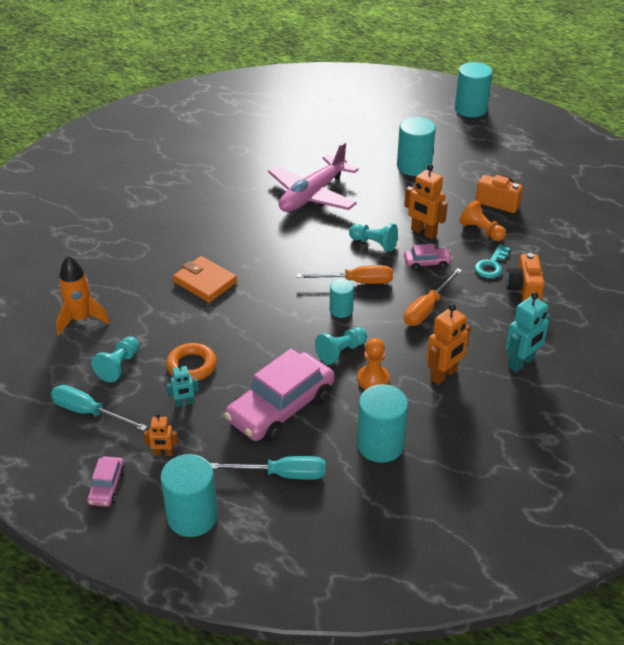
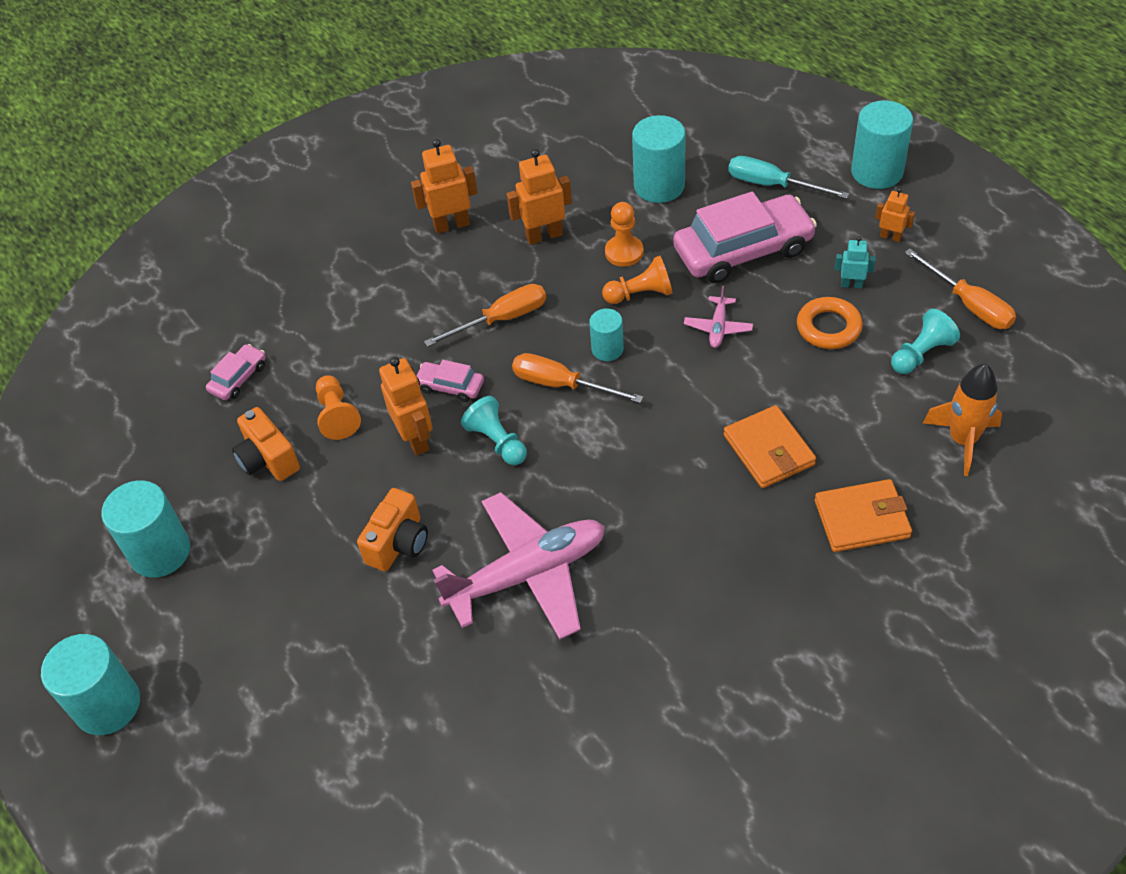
camera: 150 degrees left, 10 degrees up
turquoise screwdriver [51,385,147,431] -> orange screwdriver [904,248,1016,329]
pink car [87,456,125,507] -> pink car moved to [206,344,266,400]
turquoise pawn [315,327,367,365] -> orange pawn [602,256,673,304]
turquoise cylinder [397,117,436,176] -> turquoise cylinder moved to [102,480,190,578]
turquoise key [475,244,510,278] -> none
turquoise robot [505,292,551,372] -> orange robot [411,139,478,234]
orange camera [506,253,545,302] -> orange camera moved to [357,488,428,571]
none -> pink plane [684,286,753,348]
none -> orange wallet [815,479,912,552]

